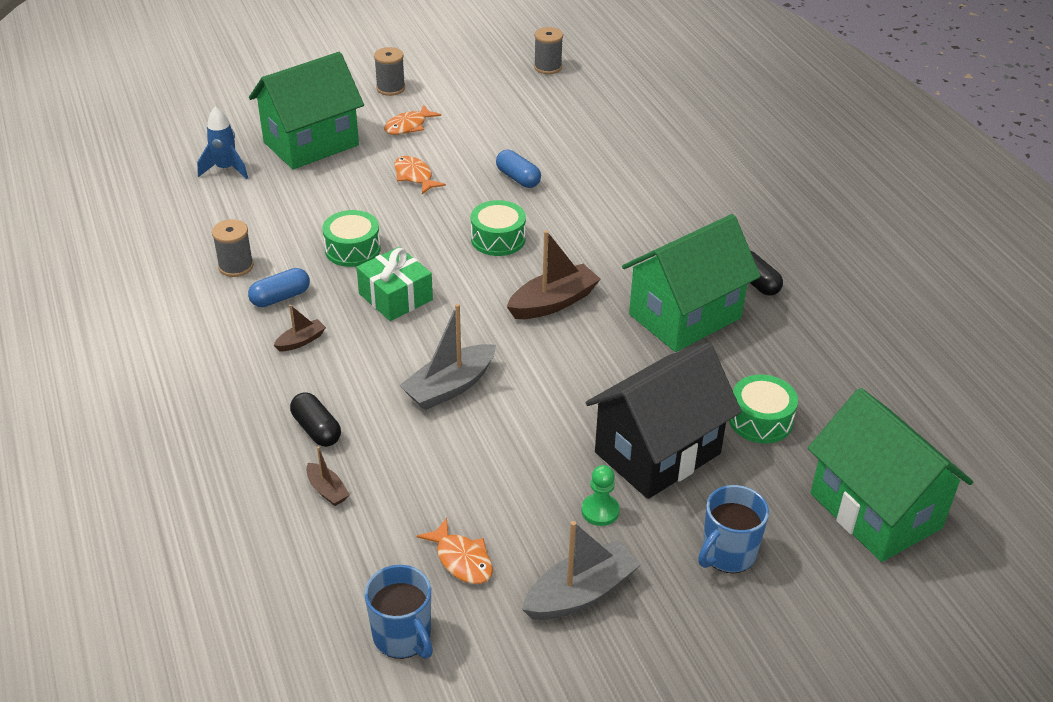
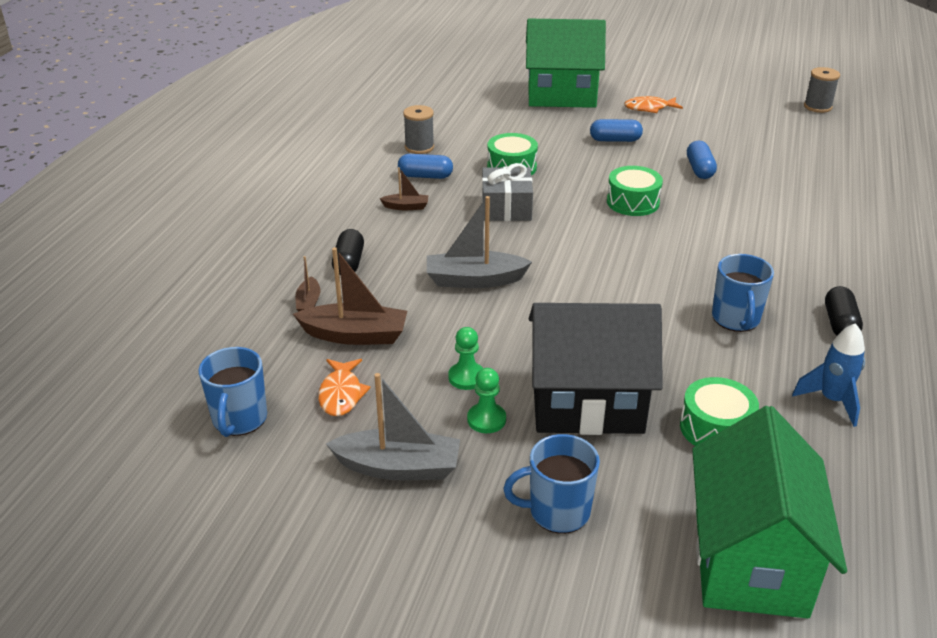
camera: 40 degrees right, 5 degrees down
blue rocket [197,107,248,179] -> blue rocket moved to [792,323,865,427]
green gift [356,247,433,321] -> grey gift [482,163,533,221]
grey spool [374,47,405,96] -> none
orange fish [394,156,446,194] -> blue capsule [590,119,643,142]
brown boat [507,230,600,319] -> brown boat moved to [293,247,407,345]
green house [622,214,761,352] -> blue mug [712,254,774,332]
none -> green pawn [448,327,483,390]

